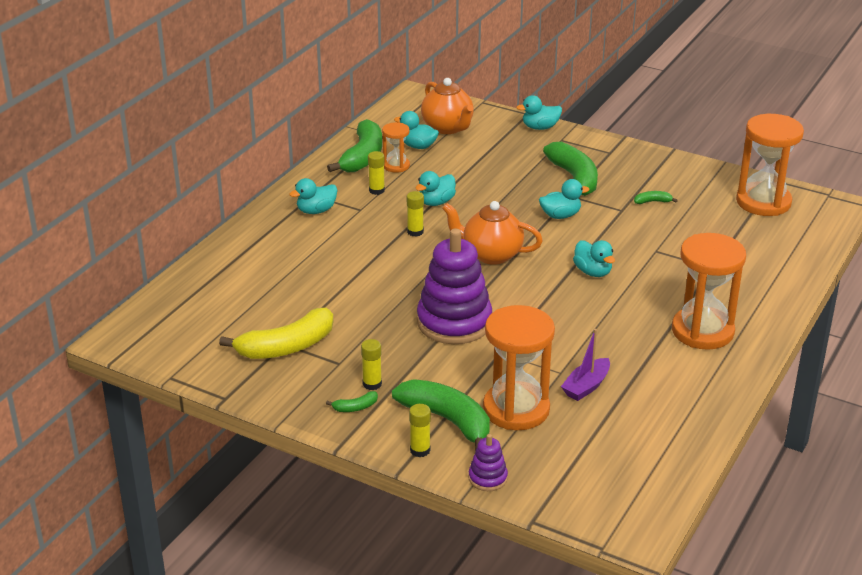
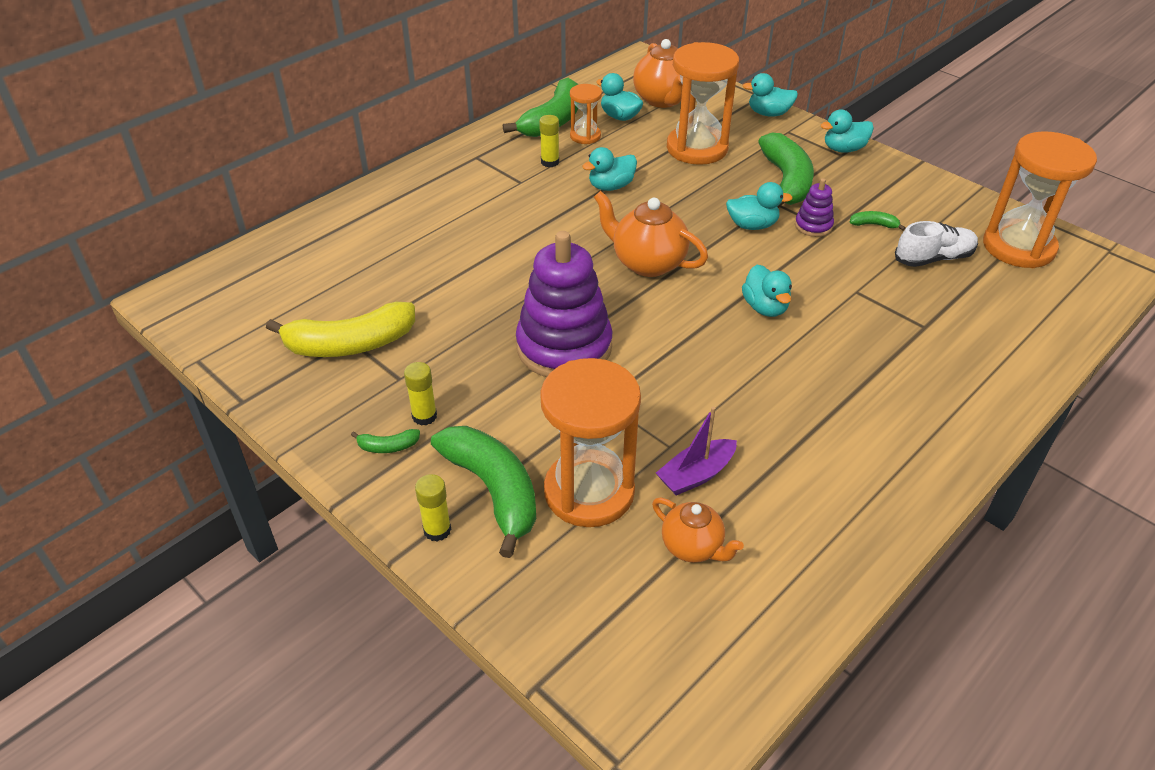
camera: 15 degrees right, 10 degrees up
turquoise duck [289,178,338,214] -> turquoise duck moved to [821,109,874,153]
yellow glue stick [407,191,424,237] -> none
purple stacking toy [468,434,508,491] -> purple stacking toy moved to [795,178,834,237]
orange hourglass [672,233,746,350] -> orange hourglass moved to [667,42,739,165]
none -> orange teapot [652,498,744,563]
none -> white shoe [895,221,978,267]

